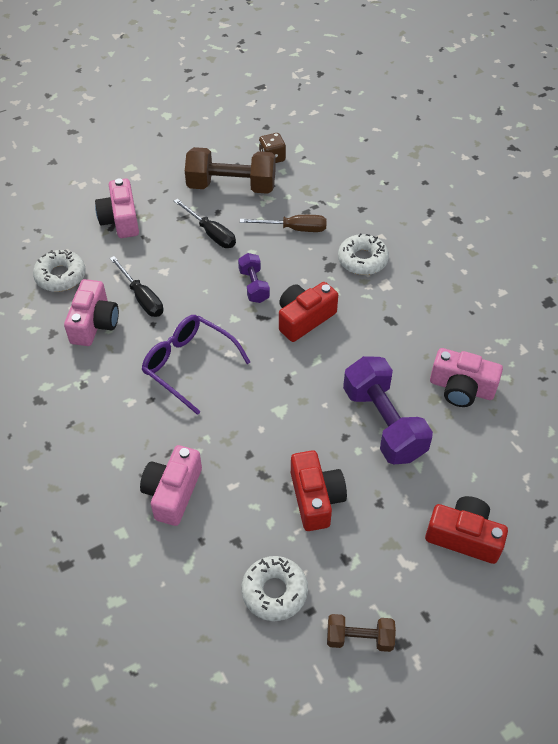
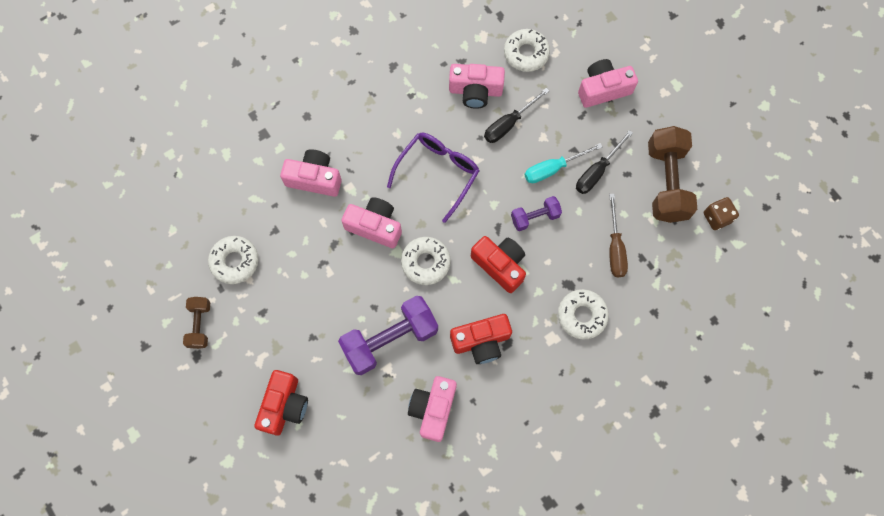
camera: 85 degrees right, 20 degrees up
red camera [291,450,347,531] -> red camera moved to [450,314,512,364]
none -> pink camera [341,197,402,248]
none -> white donut [401,237,451,285]
none -> turquoise screwdriver [524,143,603,183]

